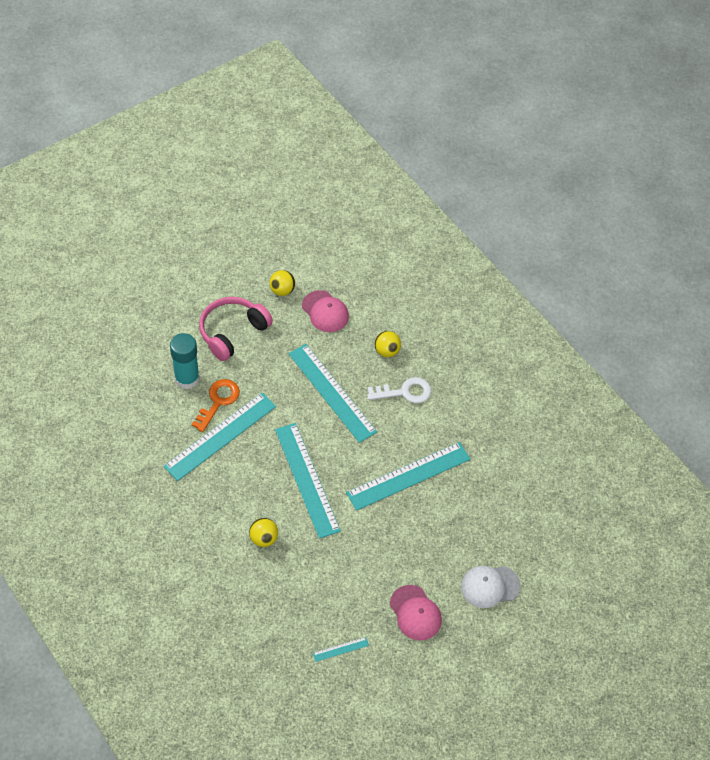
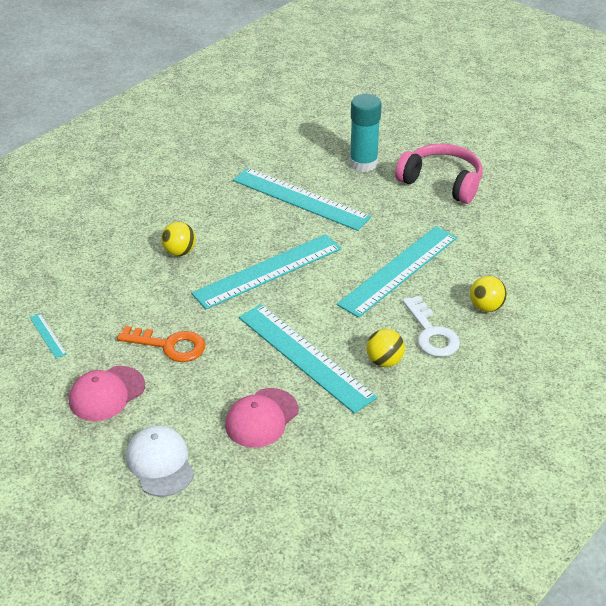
camera: 80 degrees right, 15 degrees down
orange key [191,379,240,432] -> orange key moved to [117,326,205,362]
yellow ball [269,270,295,296] -> yellow ball moved to [366,329,405,367]
pink cap [302,290,349,332] -> pink cap moved to [225,388,299,448]

